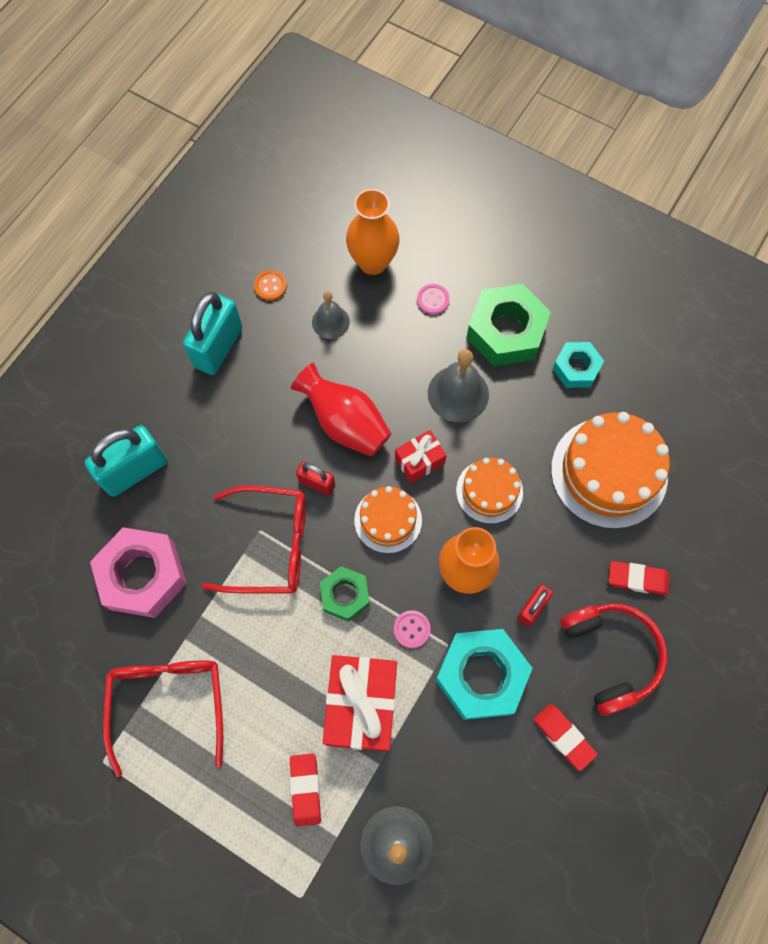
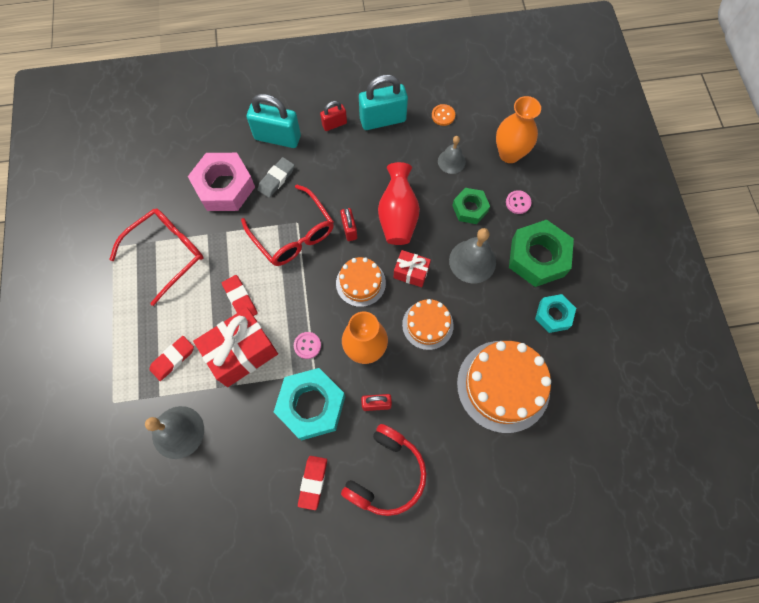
camera: 50 degrees right, 0 degrees up
green nut [320,566,370,622] -> green nut moved to [452,188,490,224]
red eraser [609,561,670,595] -> red eraser moved to [222,275,257,316]
none -> grey eraser [258,157,294,198]
none -> red padlock [320,101,347,131]

